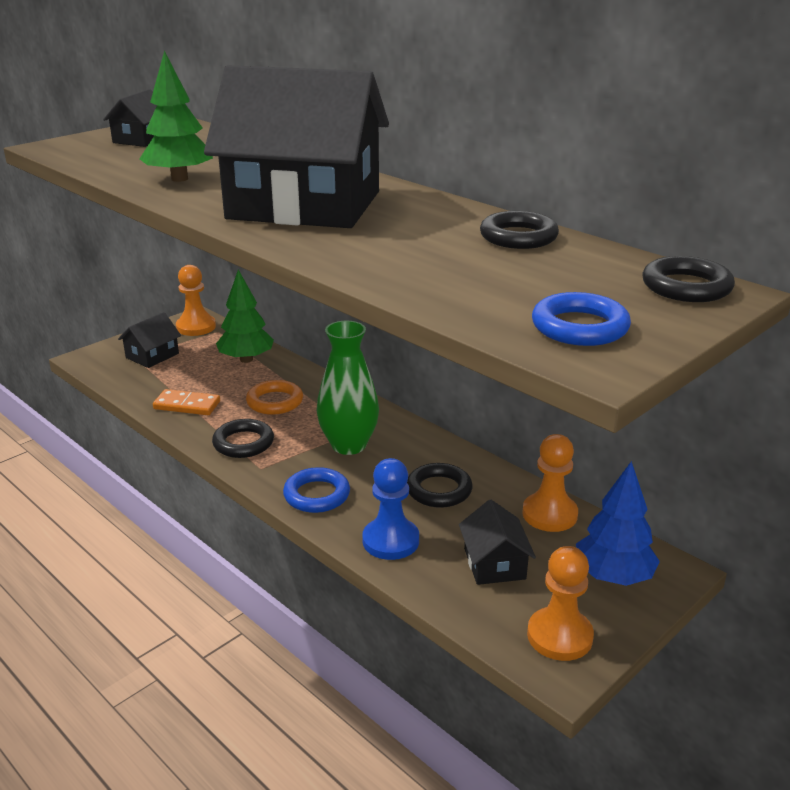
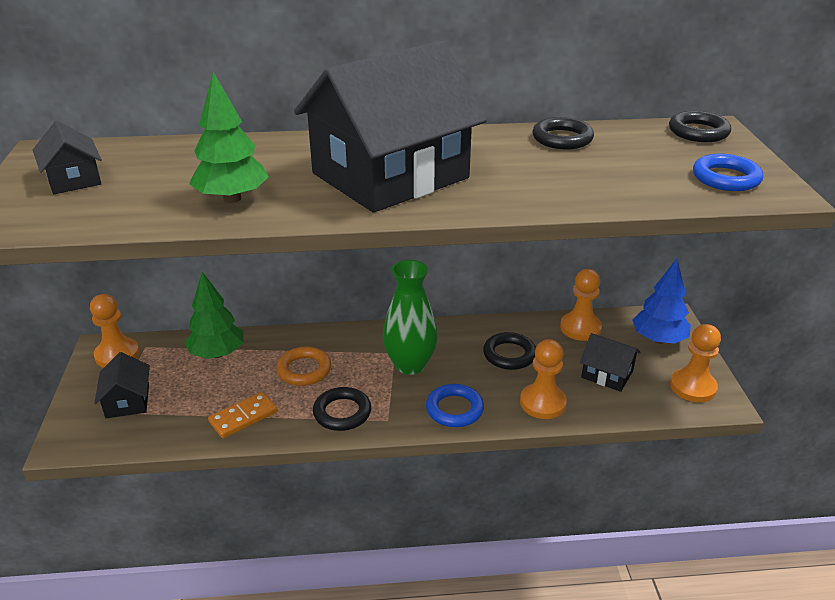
camera: 50 degrees left, 5 degrees up
blue pawn [362,458,419,560] -> orange pawn [520,339,567,419]

